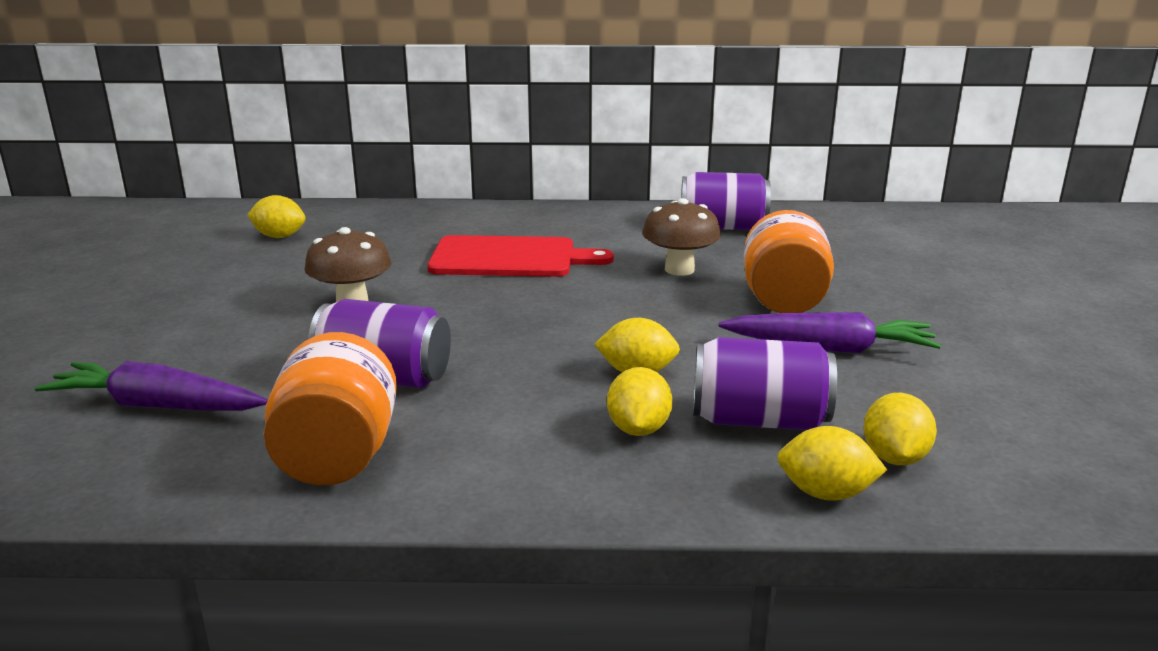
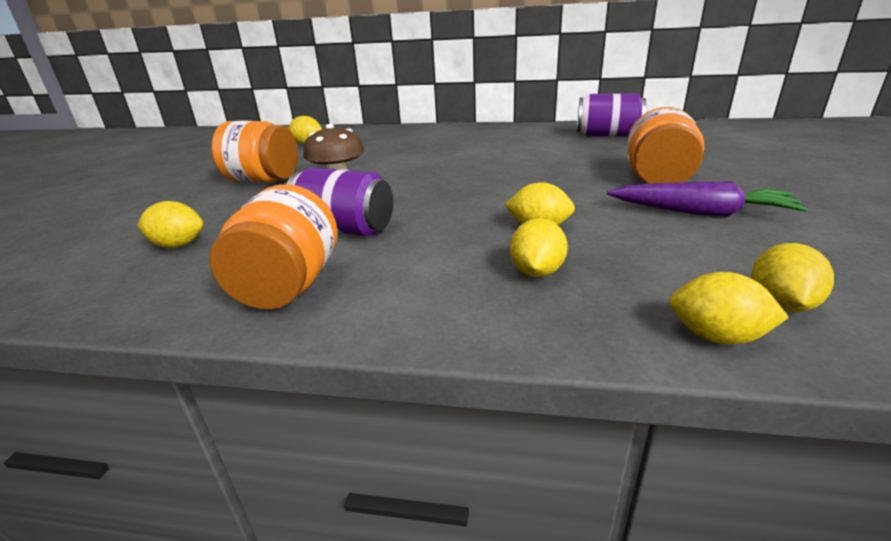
camera: 10 degrees right, 5 degrees up
purple carrot [35,361,268,411] -> yellow lemon [137,201,204,248]
red cutting board [427,235,614,277] -> none
brown mushroom [642,198,721,276] -> none
purple can [693,337,837,430] -> none
none -> orange jar [211,121,298,182]

